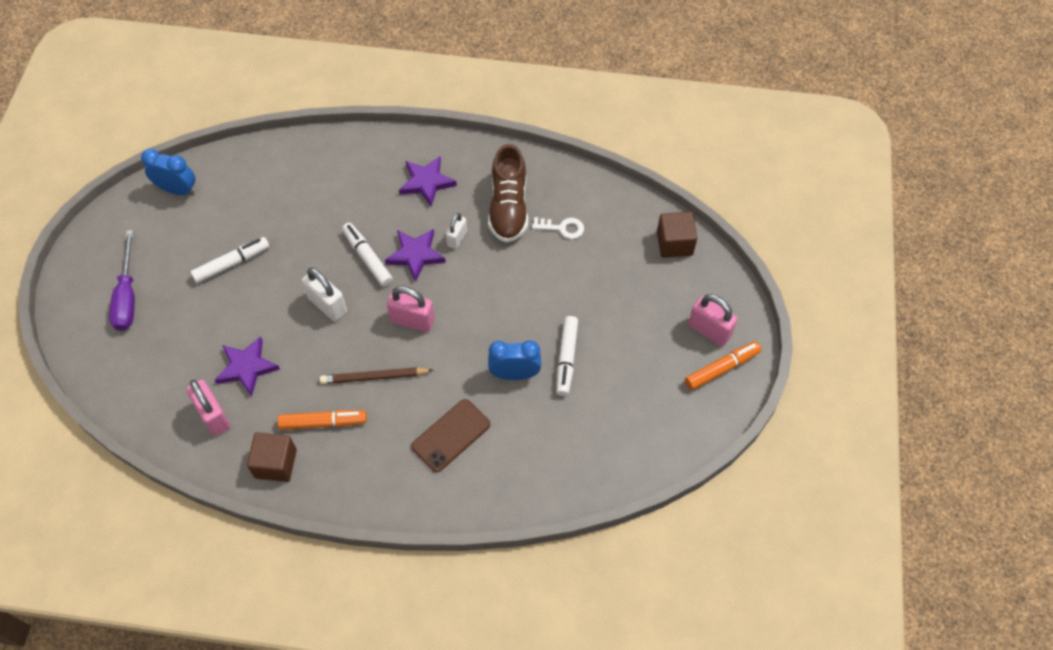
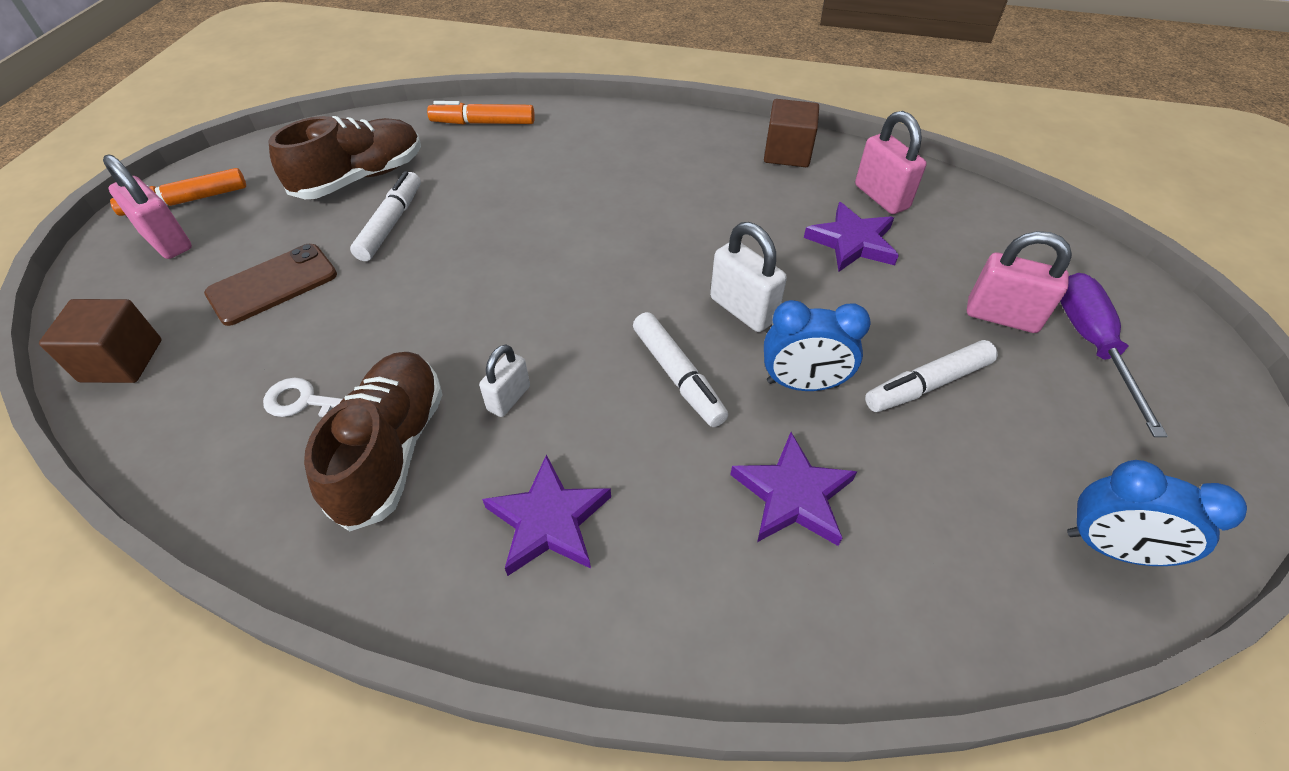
camera: 175 degrees left, 10 degrees down
orange marker [277,410,367,430] -> orange marker moved to [427,101,535,124]
brown pencil [320,367,433,384] -> none
purple star [385,229,446,282] -> purple star moved to [730,432,857,546]
pink padlock [387,286,435,332] -> pink padlock moved to [967,231,1072,333]
brown phone [411,399,490,472] -> brown phone moved to [204,244,337,326]
blue clock [488,340,541,380] -> blue clock moved to [764,300,871,391]
none -> brown shoe [268,116,421,199]

